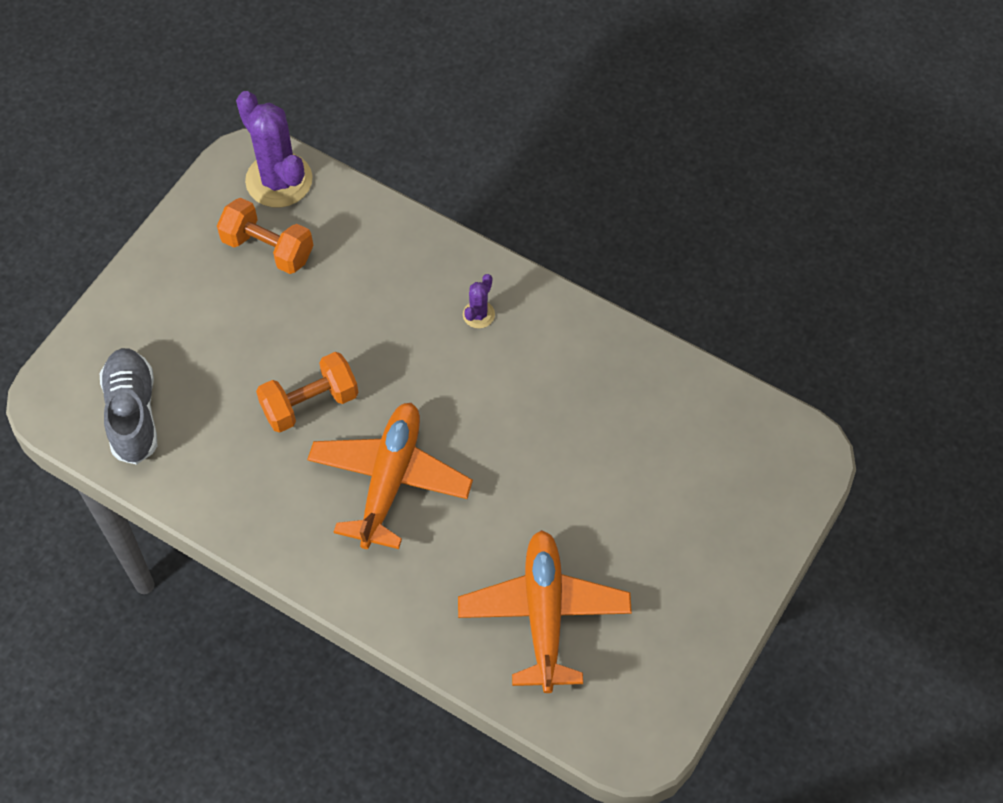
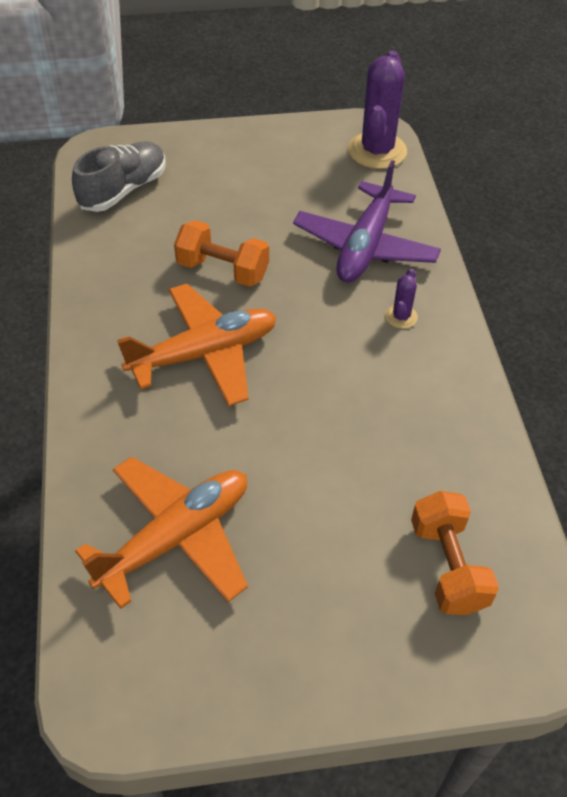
camera: 50 degrees right, 10 degrees down
orange dumbbell [217,198,313,274] -> orange dumbbell moved to [411,491,499,615]
purple cactus [463,274,495,328] -> purple cactus turned 60 degrees counterclockwise [385,269,418,329]
none -> purple plane [293,160,441,283]

